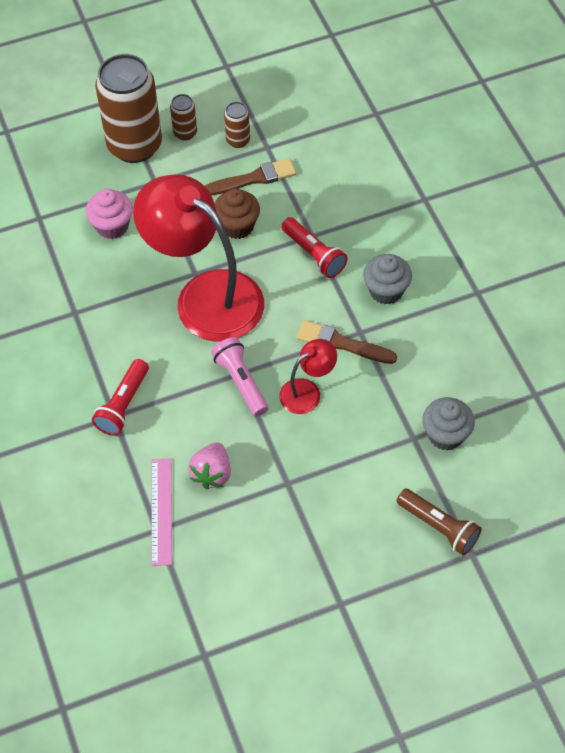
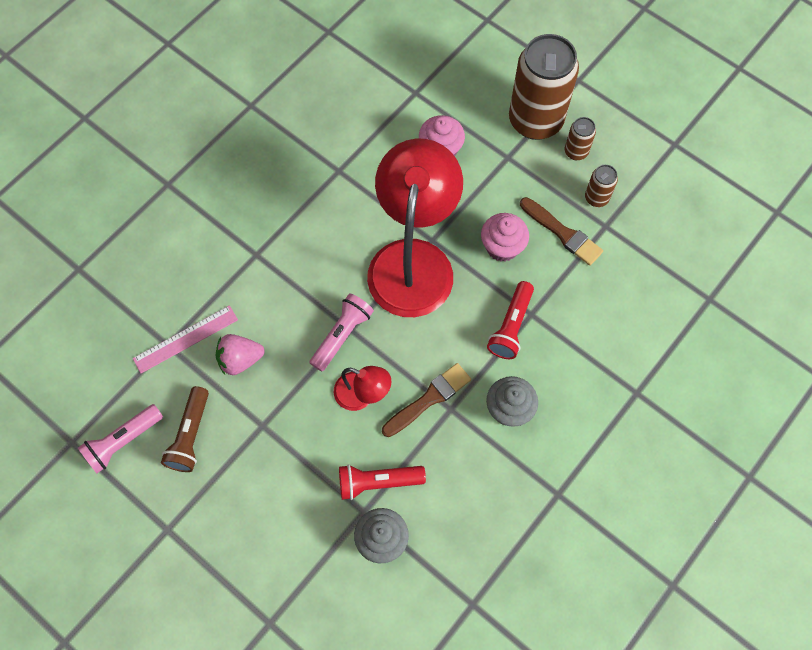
camera: 60 degrees right, 10 degrees up
red flashlight [92,359,149,436] -> red flashlight moved to [339,464,426,500]
brown cupcake [214,189,260,239] -> pink cupcake [481,213,529,262]
brown brush [296,320,397,364] -> brown brush turned 60 degrees clockwise [382,363,471,437]
brown flashlight [397,489,481,555] -> brown flashlight moved to [161,386,209,472]
none -> pink flashlight [78,404,163,473]

